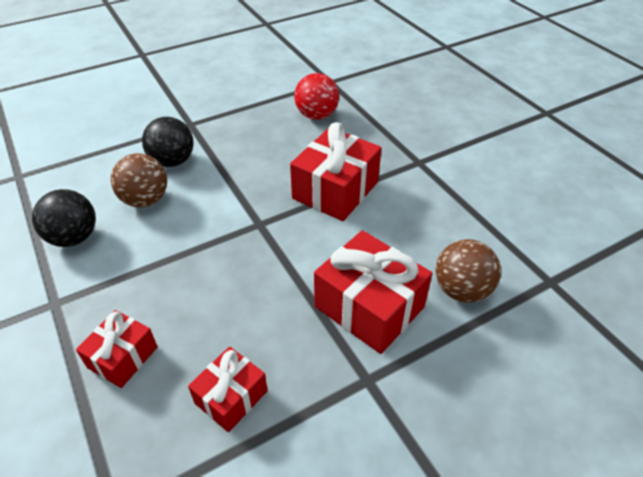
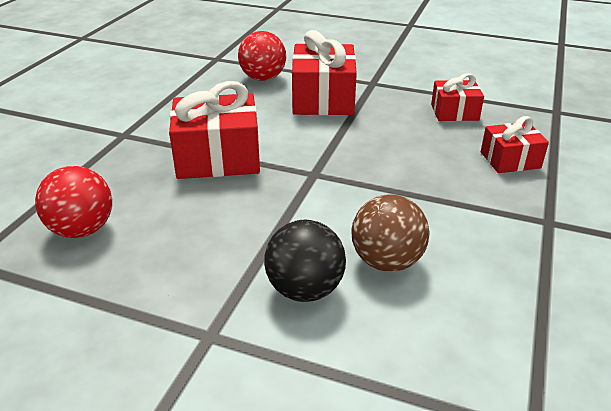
camera: 130 degrees left, 10 degrees down
black ball [32,189,96,247] -> none
brown ball [436,239,501,303] -> red ball [238,31,286,81]

